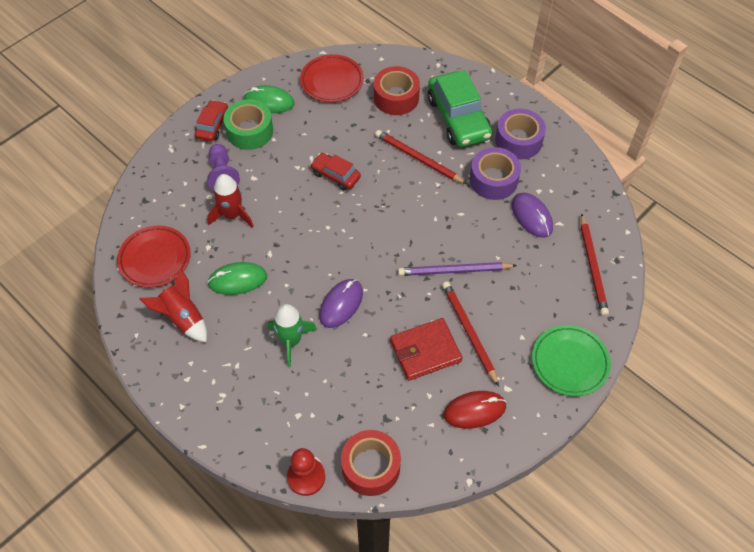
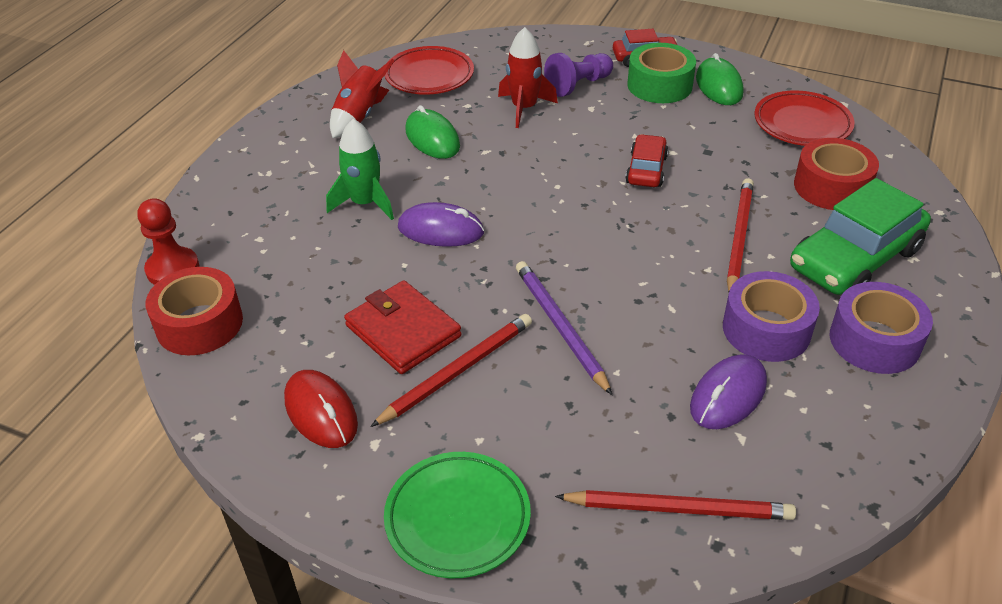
camera: 70 degrees right, 15 degrees down
red pencil [581,213,609,316] -> red pencil turned 150 degrees counterclockwise [555,490,796,520]

